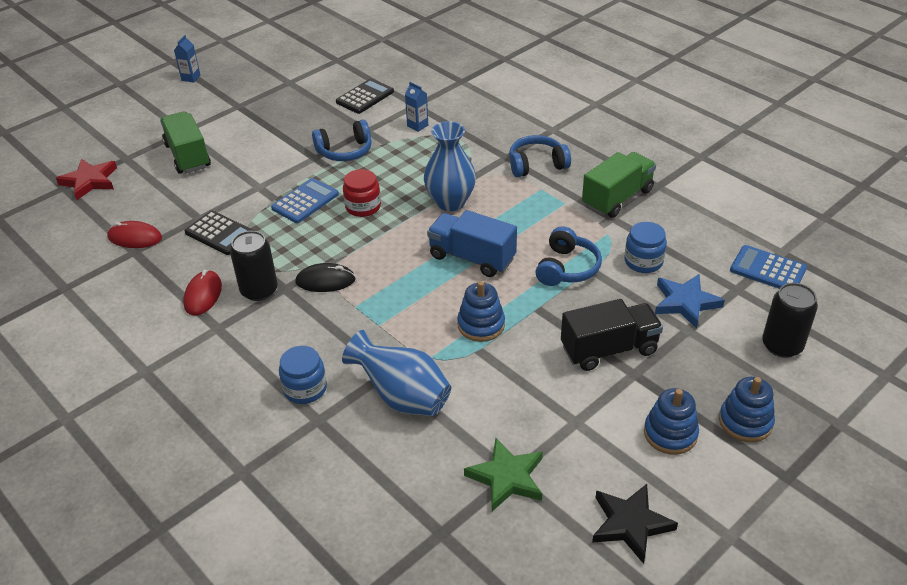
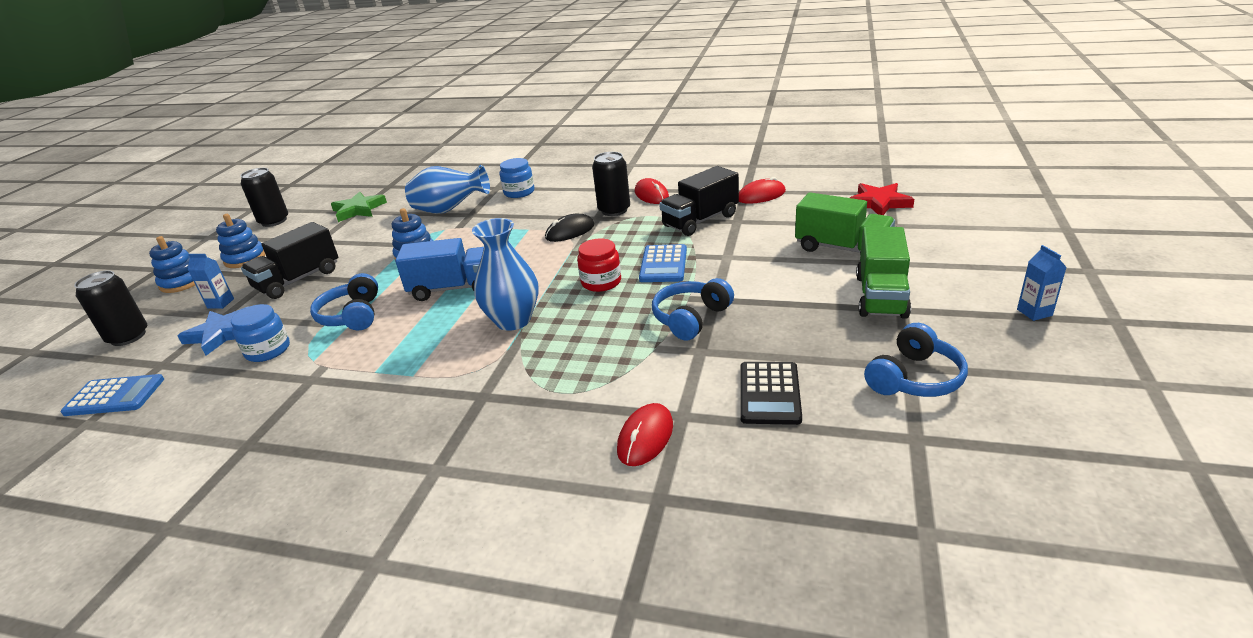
camera: 150 degrees right, 10 degrees down
black calculator [184,211,254,255] -> black truck [659,166,739,236]
blue carton [405,82,428,132] -> blue carton moved to [188,254,234,309]
blue headphones [509,135,571,177] -> blue headphones moved to [864,323,968,397]
green truck [582,152,656,218] -> green truck moved to [856,226,911,319]
black star [592,484,678,564] -> black can [240,168,288,227]
none -> red mouse [617,403,673,466]

